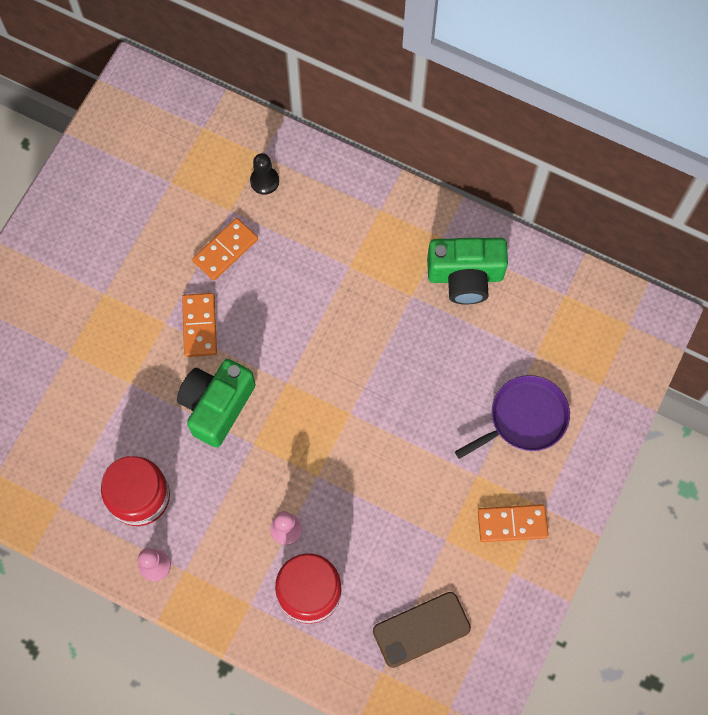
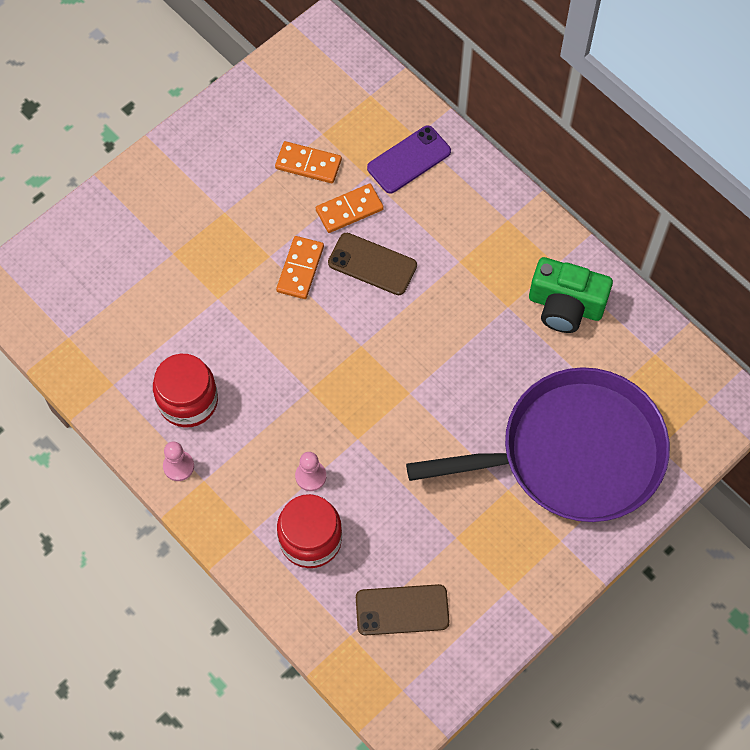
camera: 20 degrees right, 5 degrees down
green camera [177,359,256,448] -> none
black pawn [250,153,279,195] -> purple phone [367,125,451,194]
purple pan [455,375,570,459] -> purple pan [406,367,670,522], size x2.07
orange domino [478,504,548,542] -> orange domino moved to [275,141,342,183]
none -> brown phone [328,233,417,295]

